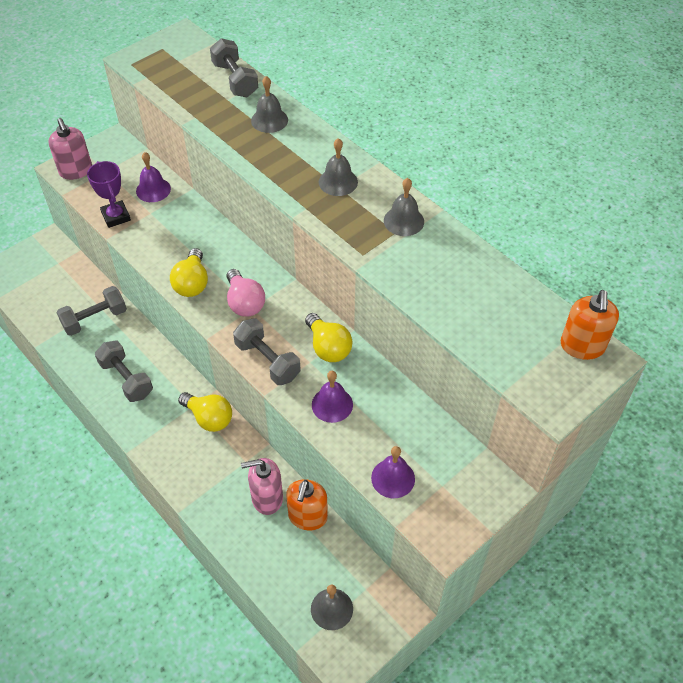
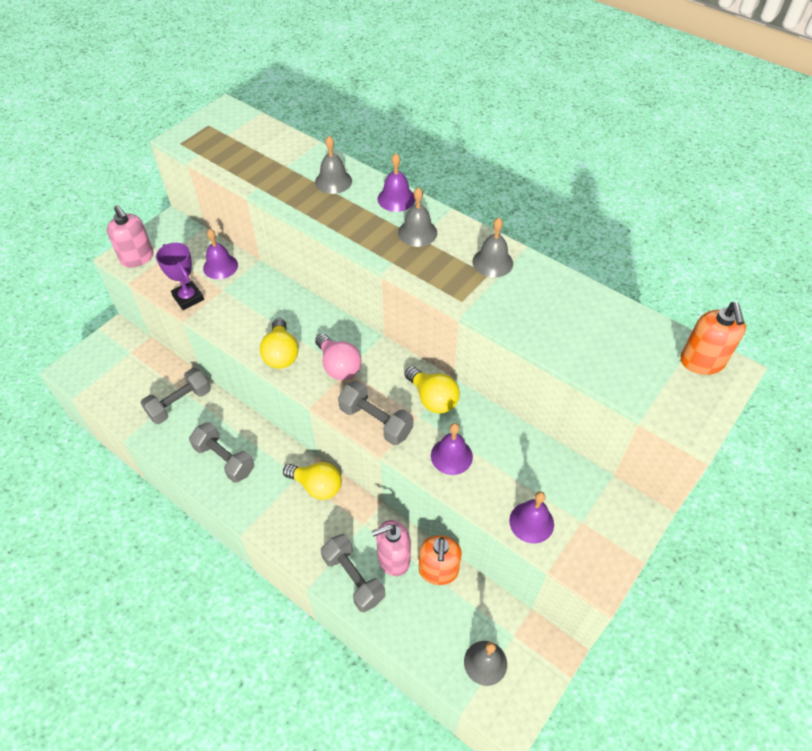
camera: 10 degrees left, 0 degrees up
grey dumbbell [210,38,258,97] -> grey dumbbell moved to [321,534,385,612]
none -> purple bell [378,153,415,212]

